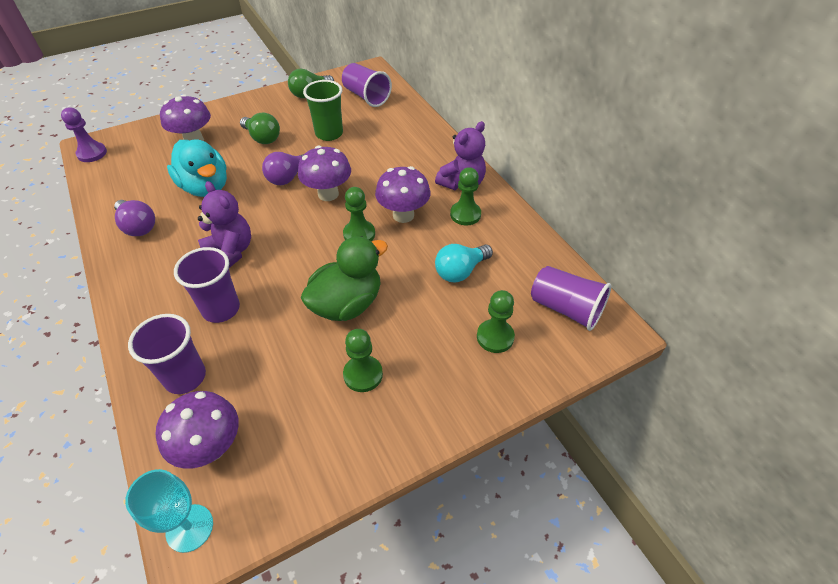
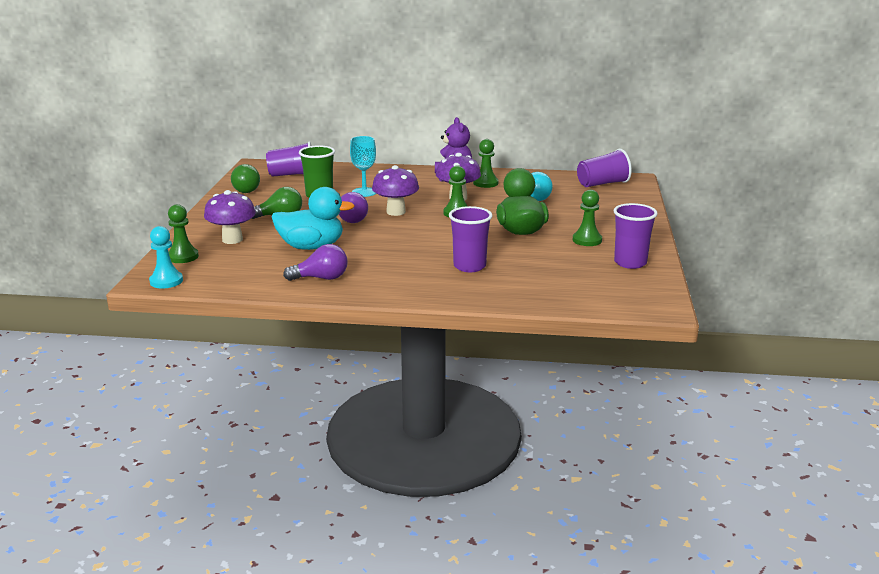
camera: 55 degrees left, 25 degrees down
purple pawn [61,108,107,162] -> turquoise pawn [149,226,183,288]
turquoise goblet [125,469,213,553] -> turquoise goblet moved to [350,136,376,197]
purple cup [128,314,206,394] -> purple cup moved to [613,203,658,269]
purple mushroom [156,391,239,469] -> none
purple teddy bear [198,181,251,268] -> none
green pawn [477,290,515,353] -> green pawn moved to [168,204,199,263]

